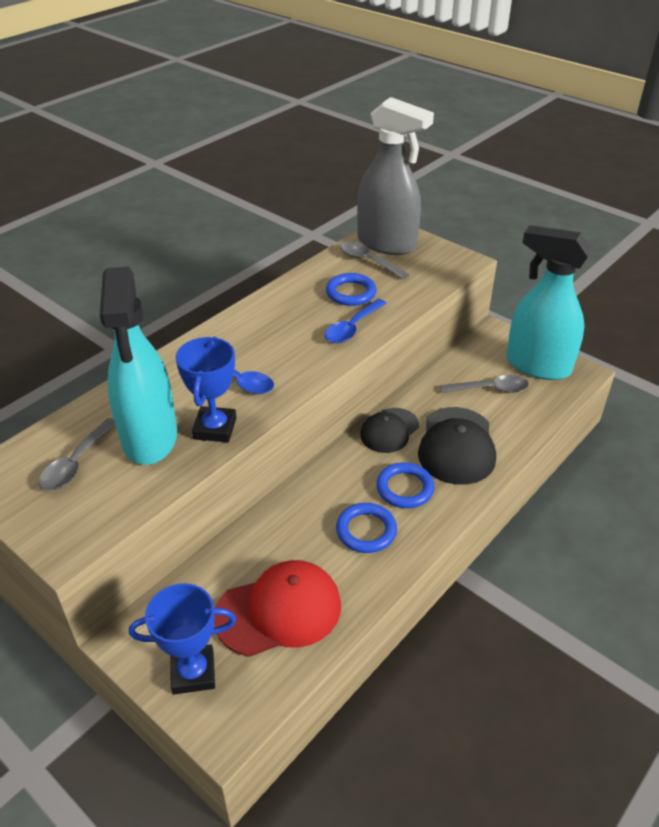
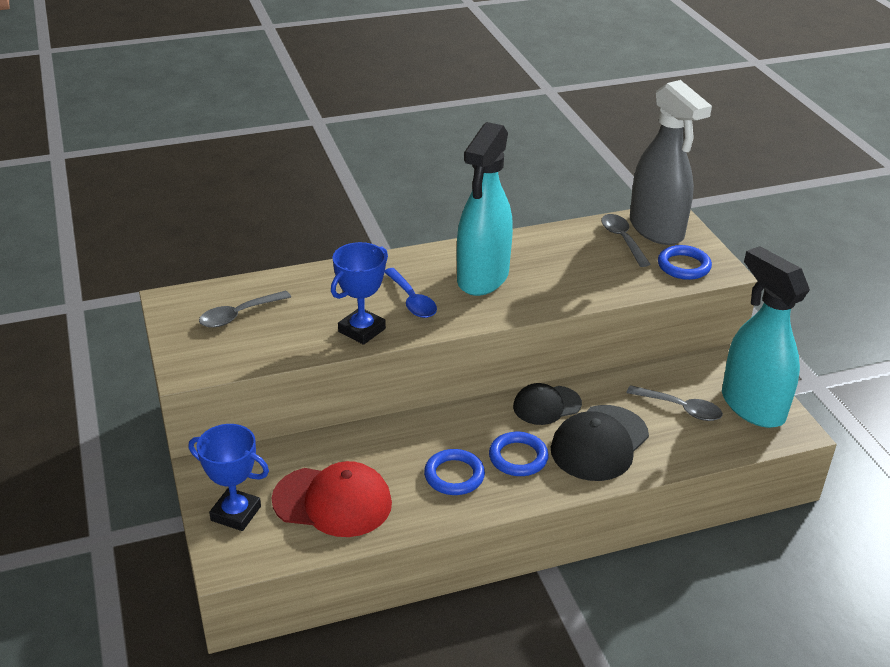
camera: 30 degrees right, 5 degrees down
turquoise spray bottle [100,267,177,465] -> turquoise spray bottle moved to [457,122,513,296]
blue spoon [325,299,387,343] -> none
blue ring [326,273,377,306] -> blue ring moved to [658,245,712,280]

